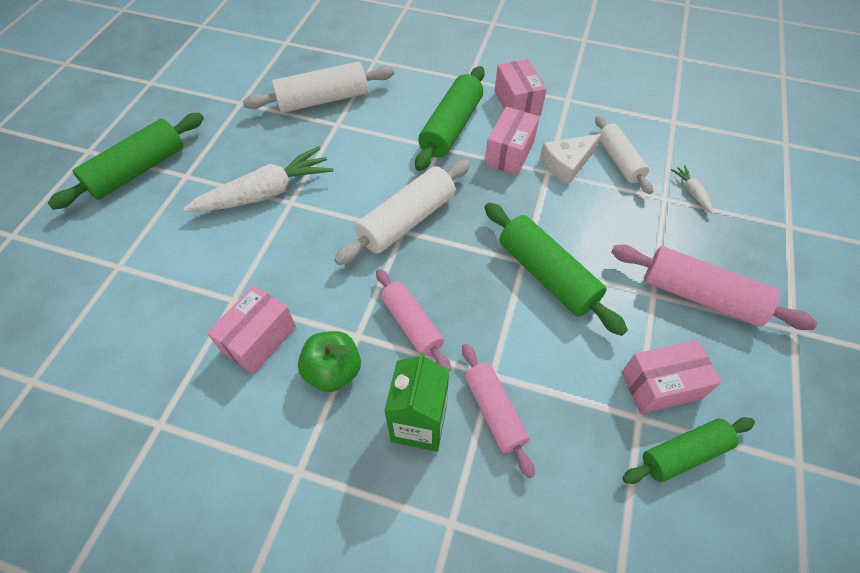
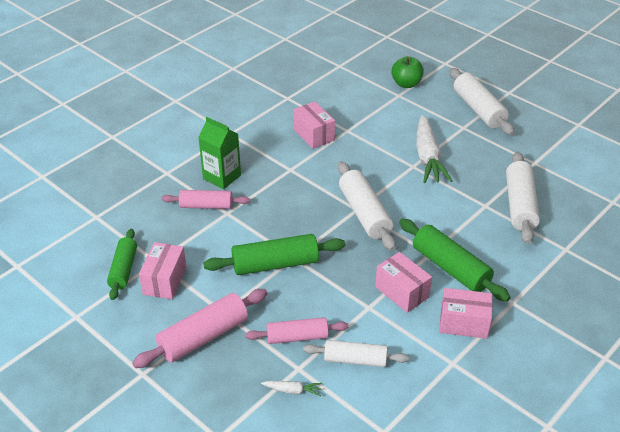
camera: 115 degrees right, 15 degrees down
green rolling pin [48,113,204,210] -> white rolling pin [449,68,515,135]
green apple [298,331,361,392] -> green apple moved to [391,56,424,88]
pink rolling pin [376,269,451,372] -> pink rolling pin moved to [246,317,349,344]
white cheese [540,134,601,185] -> none

